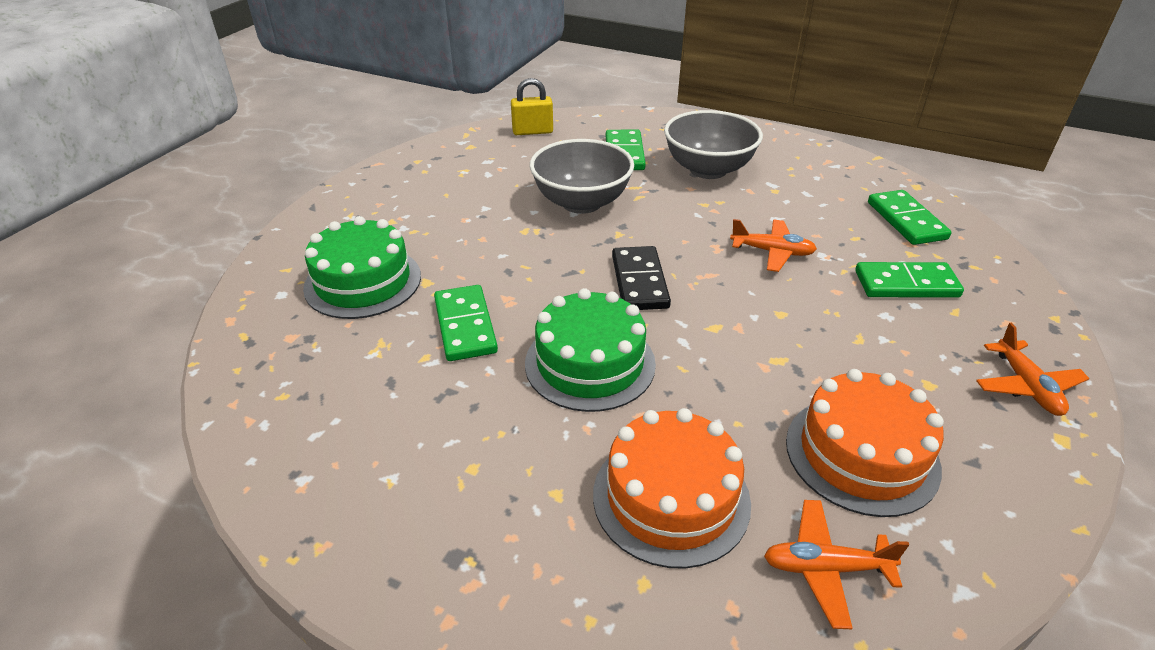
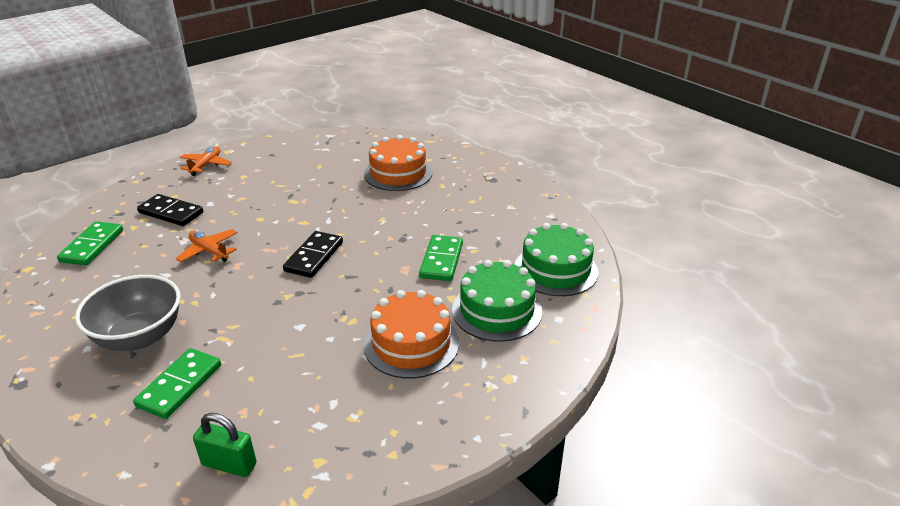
camera: 155 degrees left, 5 degrees down
yellow padlock [511,78,553,135] -> green padlock [193,413,257,477]
green cake [525,288,656,412] -> green cake moved to [515,223,598,296]
grey bowl [530,139,634,214] -> none
orange plane [764,500,909,629] -> none
orange cake [786,369,944,517] -> orange cake moved to [364,290,459,379]
green domino [855,262,964,298] -> black domino [137,194,203,226]

